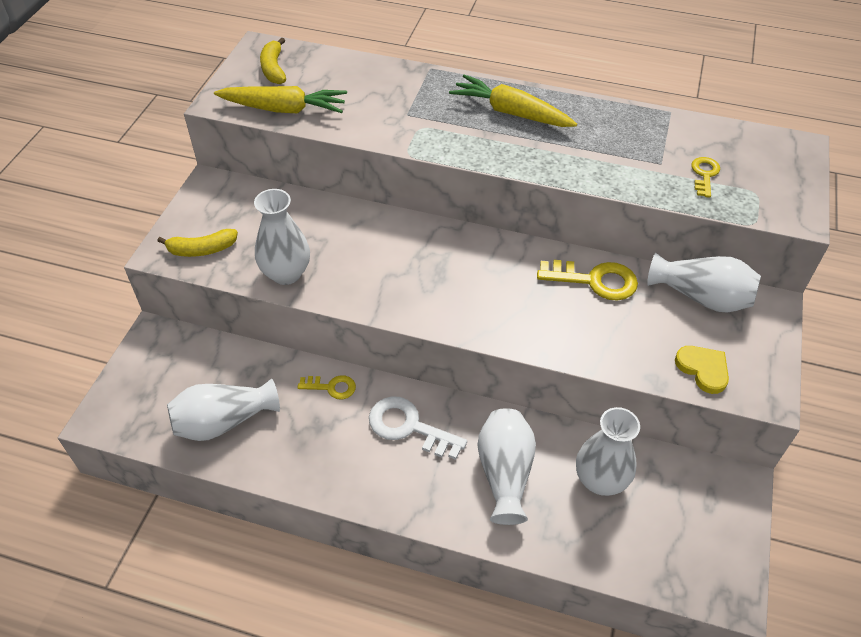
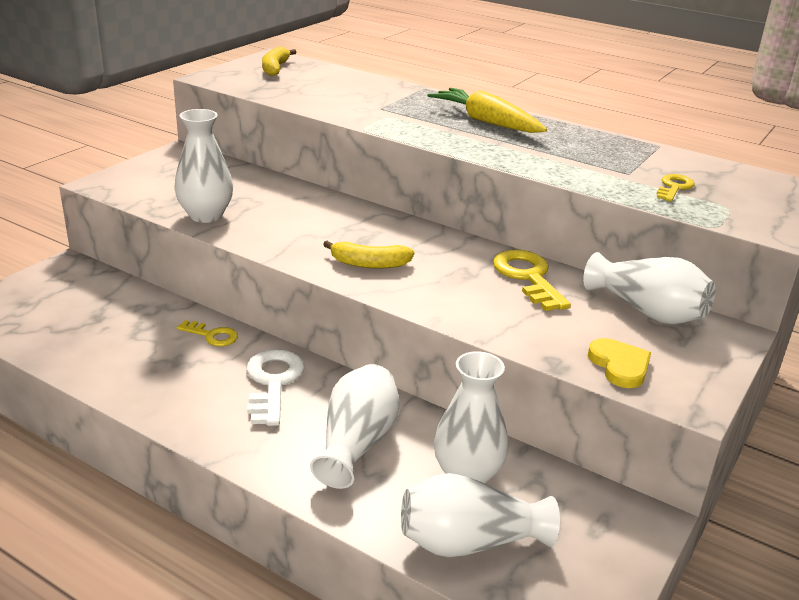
camera: 15 degrees right, 20 degrees down
yellow banana [157,229,238,257] -> yellow banana moved to [323,241,414,269]
white vase [167,379,280,441] -> white vase moved to [401,473,560,557]
yellow carrot [214,86,347,113] -> none
white key [369,396,467,460] -> white key turned 45 degrees clockwise [246,349,304,426]
yellow key [537,260,638,301] -> yellow key turned 135 degrees counterclockwise [493,250,571,311]

